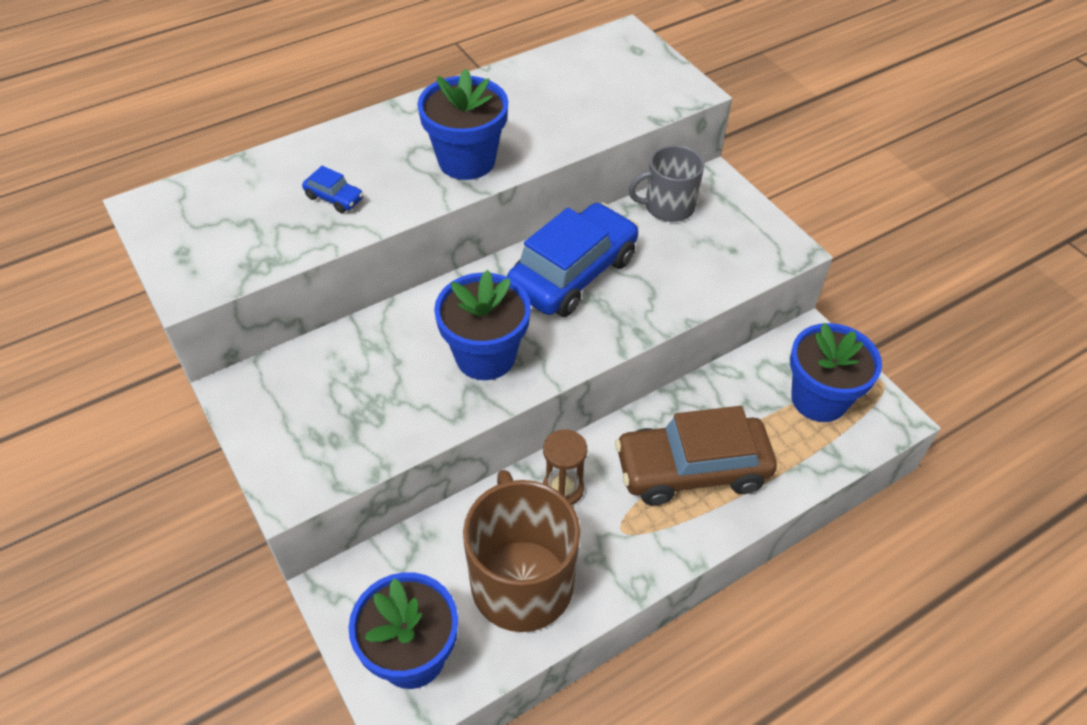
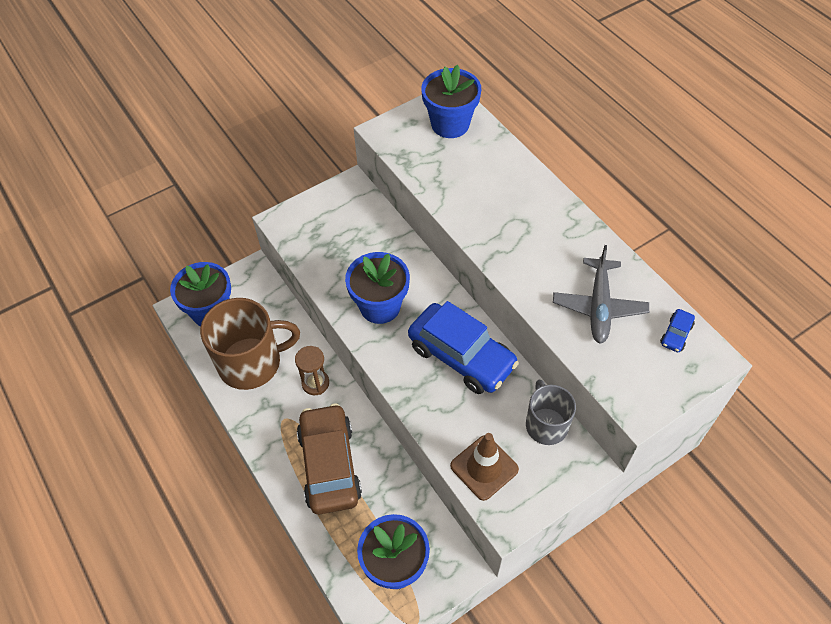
camera: 90 degrees right, 5 degrees up
blue car [302,166,363,213] -> blue car moved to [660,309,695,352]
blue flower pot [417,69,508,180] -> blue flower pot moved to [421,65,481,138]
none -> brown traffic cone [450,433,519,501]
none -> grey plane [553,245,649,344]

